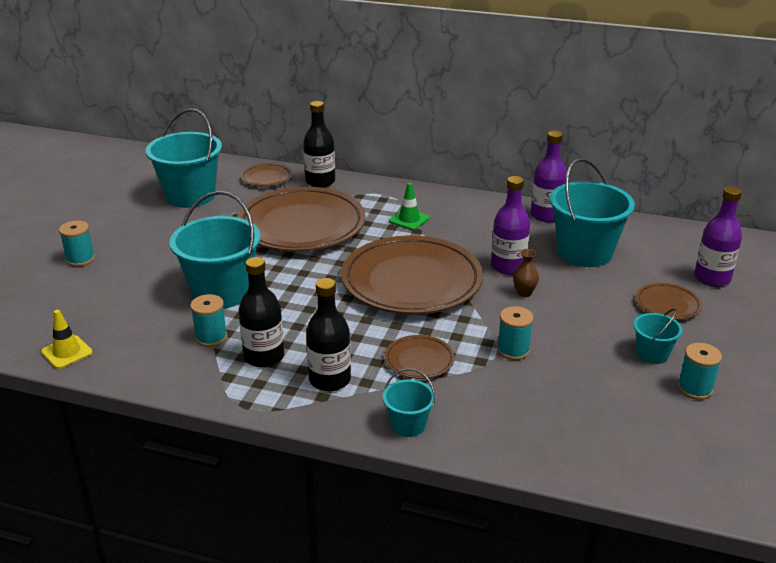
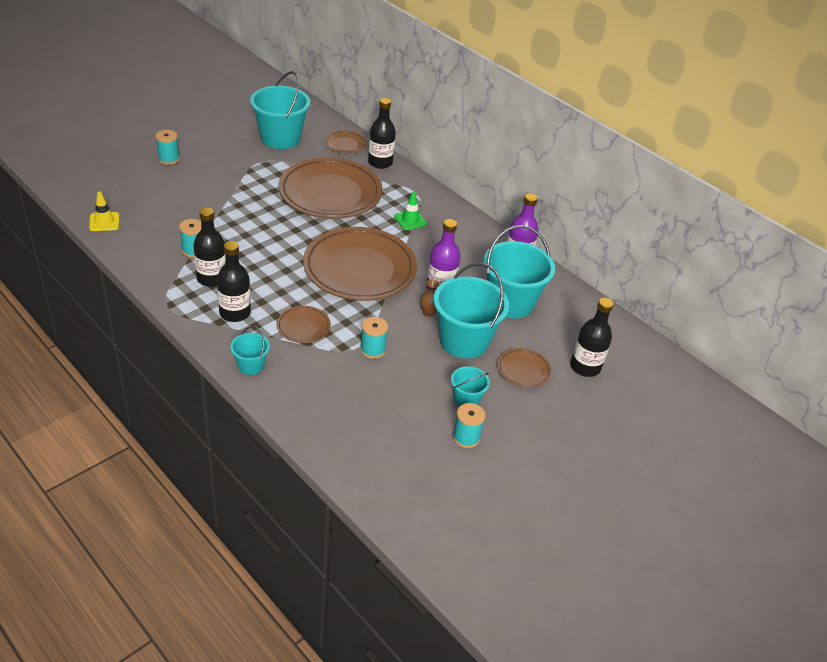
camera: 25 degrees right, 10 degrees up
turquoise bucket [169,191,260,308] -> turquoise bucket moved to [434,263,509,358]
purple bottle [694,186,742,287] -> black bottle [570,298,614,377]

